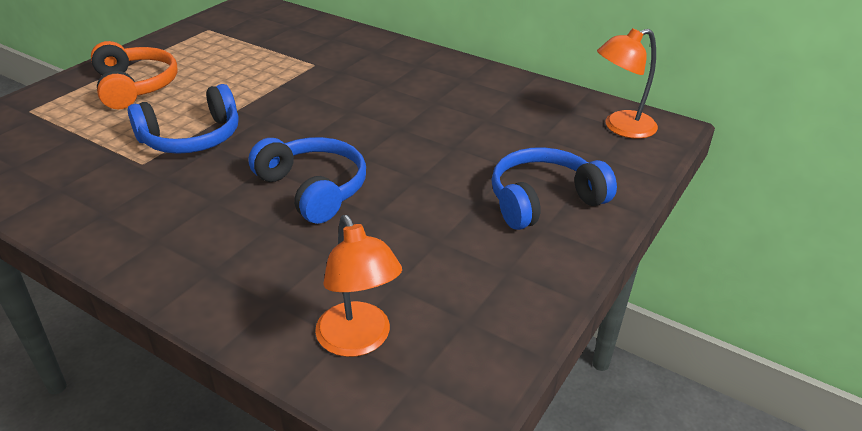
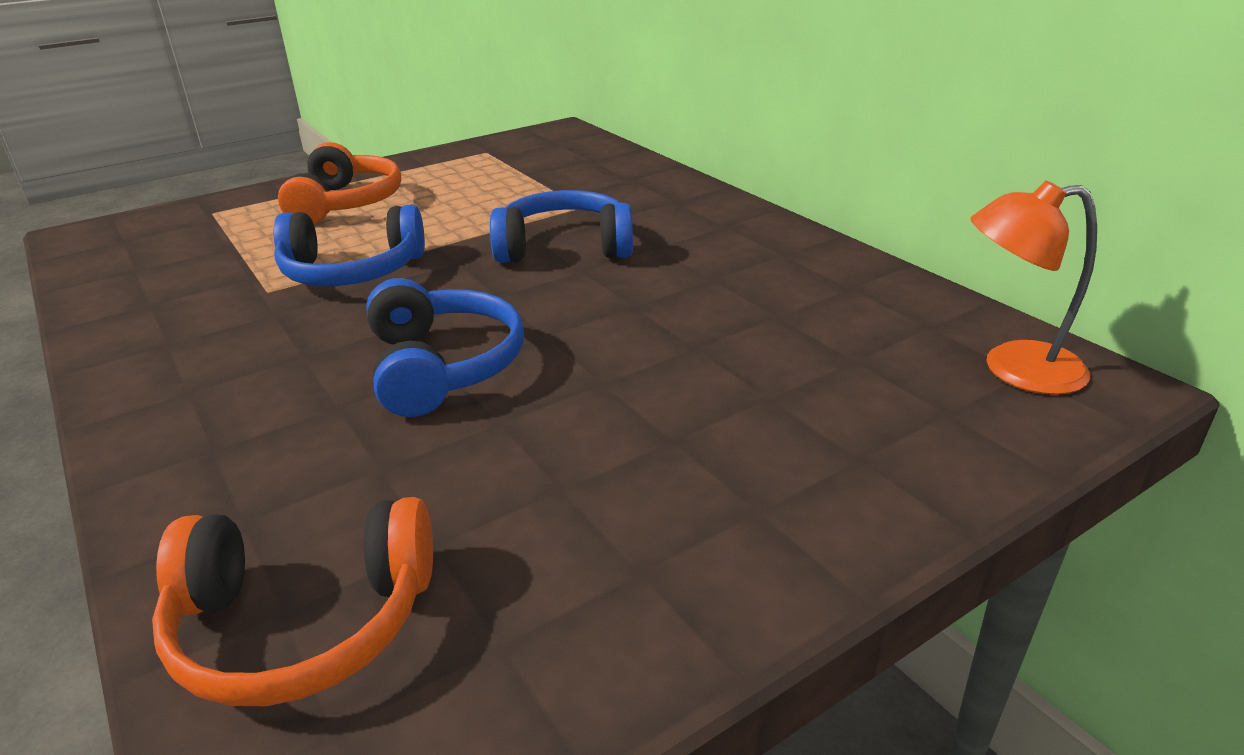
camera: 25 degrees right, 5 degrees down
orange lamp [315,215,402,357] -> orange headphones [152,497,433,706]
blue headphones [491,147,617,230] -> blue headphones moved to [490,190,633,263]

